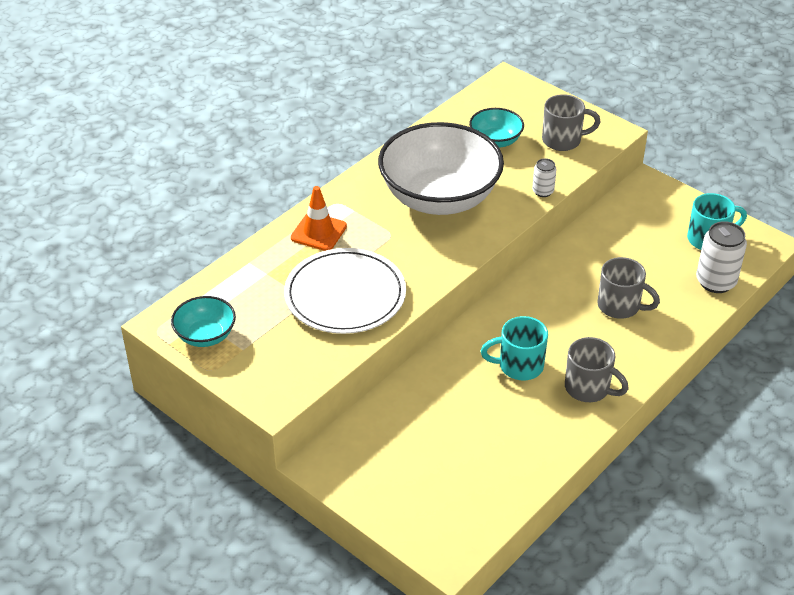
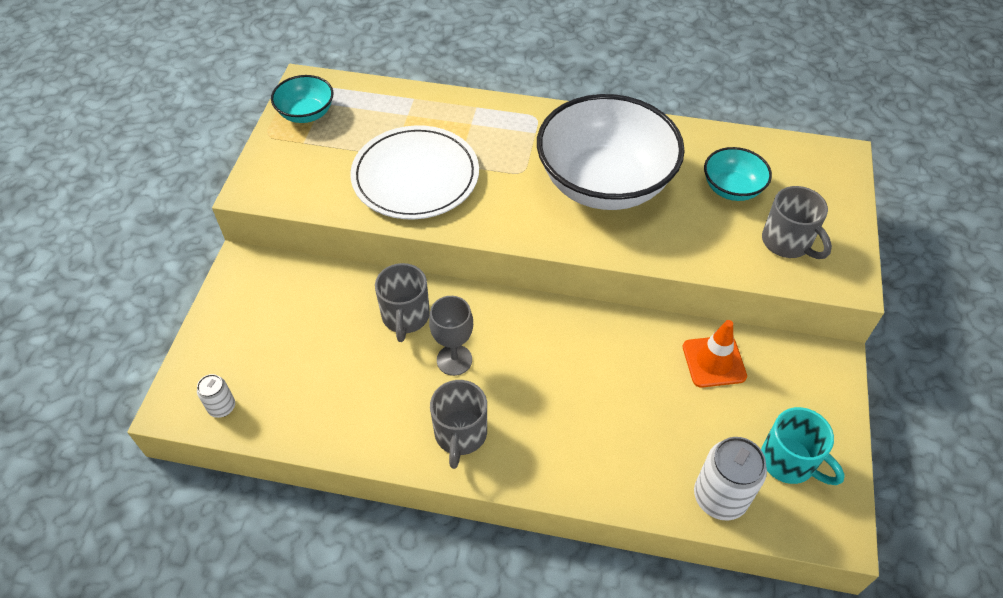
camera: 60 degrees right, 10 degrees up
orange traffic cone [291,186,347,251] -> orange traffic cone moved to [683,320,747,388]
turquoise mug [481,316,548,380] -> grey goblet [429,296,473,376]
white can [532,158,557,197] -> white can moved to [197,374,235,418]
grey mug [597,257,660,319] -> grey mug moved to [375,263,430,342]

